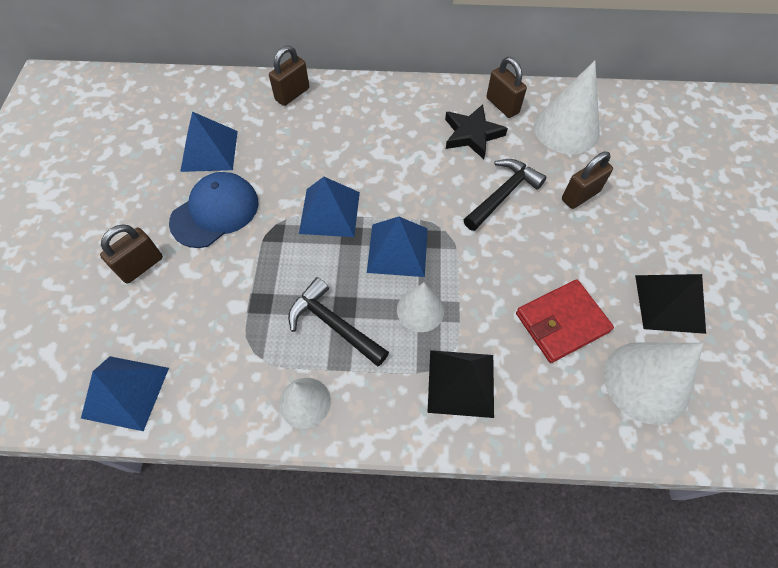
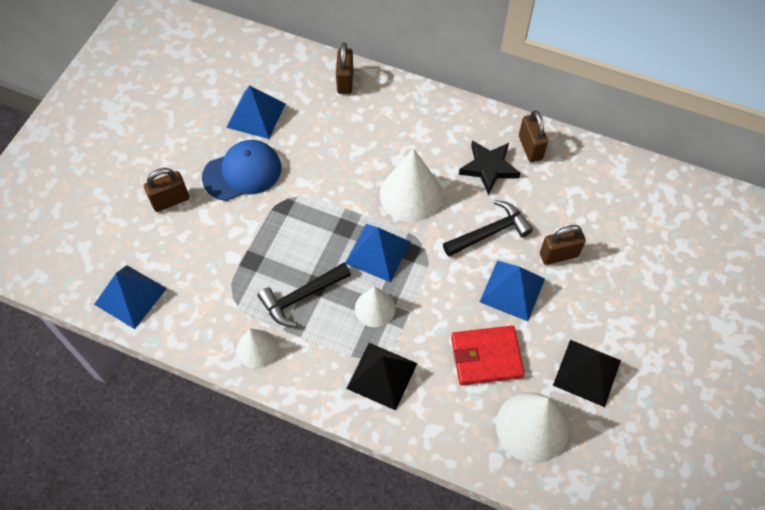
camera: 20 degrees right, 0 degrees up
brown padlock [269,46,309,106] -> brown padlock turned 60 degrees counterclockwise [336,42,353,94]
black hammer [288,277,389,367] -> black hammer turned 90 degrees counterclockwise [258,263,351,327]
blue pyramid [299,177,360,237] -> blue pyramid moved to [480,260,545,321]
white cone [534,60,600,154] -> white cone moved to [380,149,443,222]

